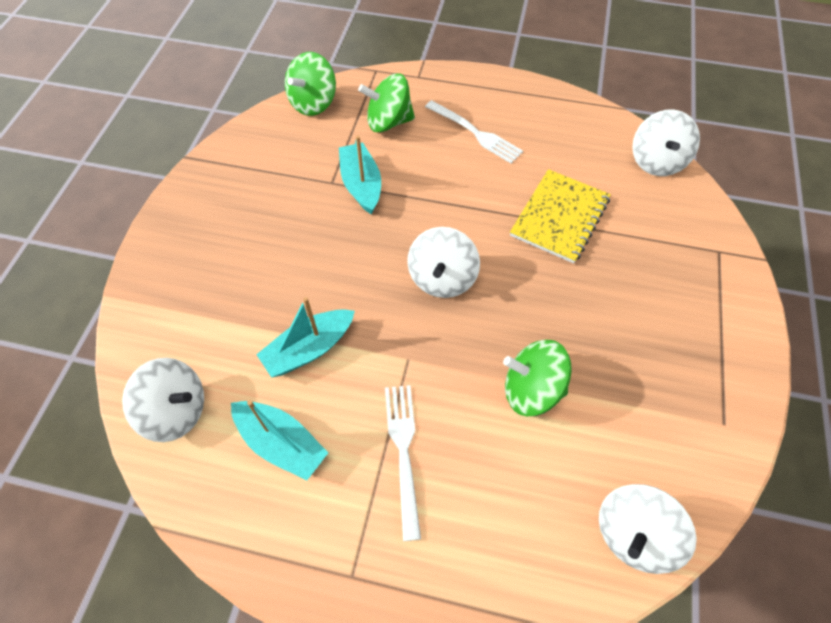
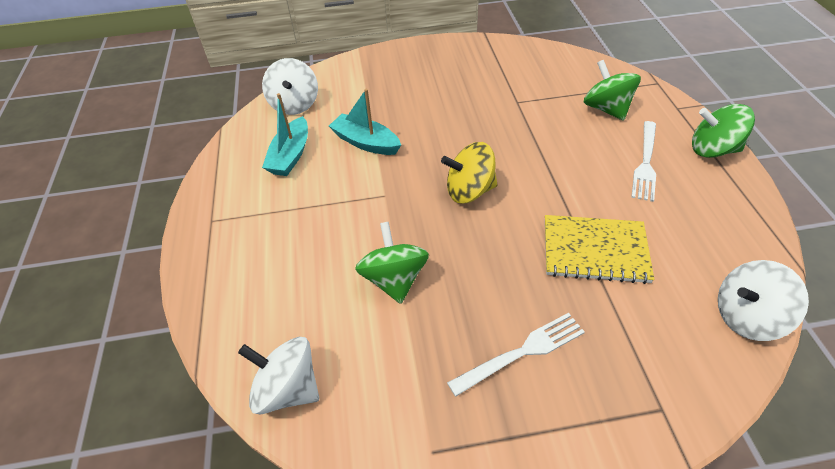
camera: 70 degrees right, 10 degrees down
green spinning top [285,52,336,116] -> green spinning top moved to [692,104,755,158]
turquoise boat [339,136,381,214] -> none
white fork [385,385,421,541] -> white fork moved to [447,313,585,397]
white spinning top [407,227,480,298] -> yellow spinning top [441,142,497,203]

